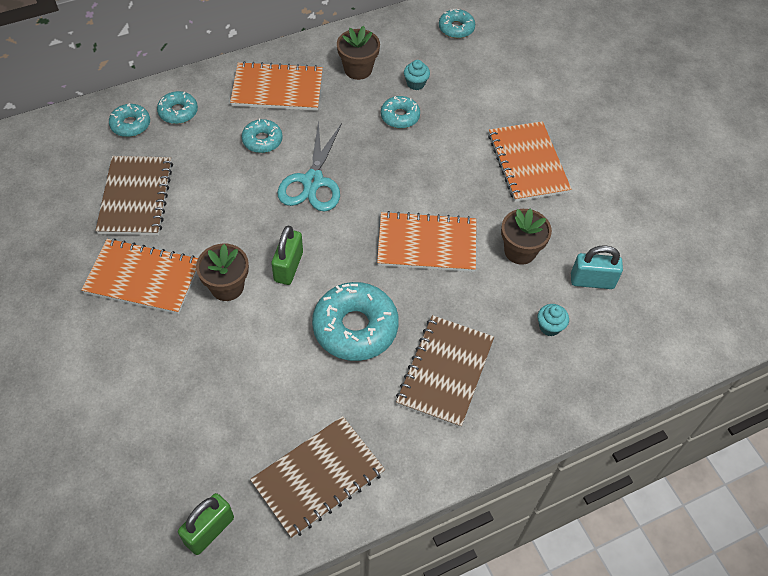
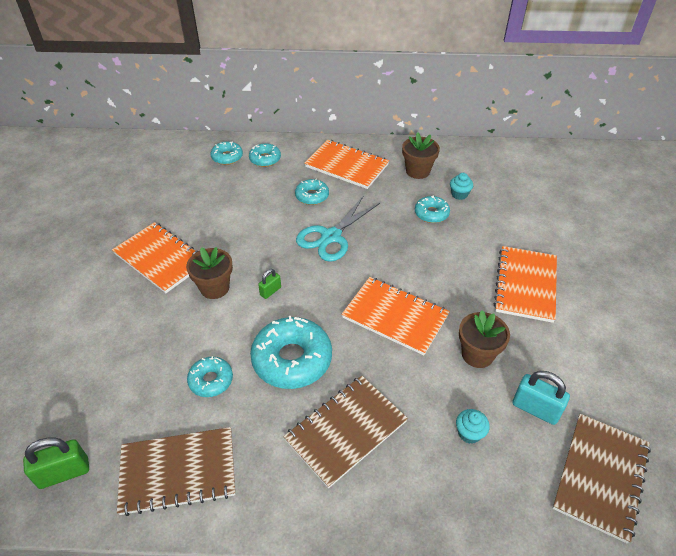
camera: 30 degrees right, 10 degrees down
brown notebook [95,156,173,235] -> brown notebook moved to [552,414,651,543]
green padlock [271,226,303,285] -> green padlock [258,269,281,299], size x0.58
turquoise donut [439,9,475,38] -> turquoise donut moved to [187,356,233,397]

